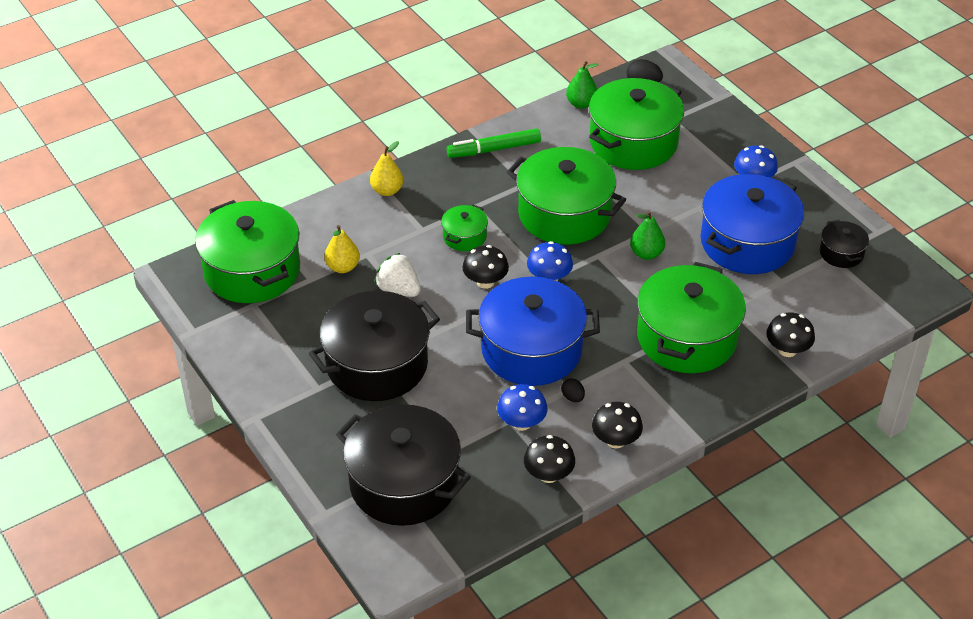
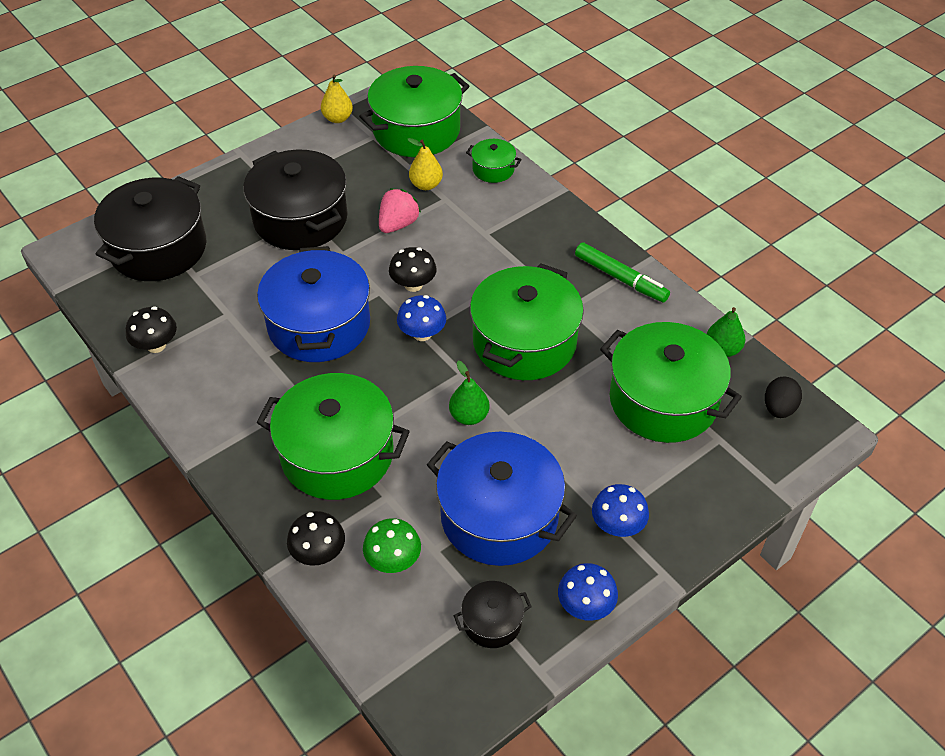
camera: 85 degrees right, 5 degrees up
yellow pear [370,141,404,196] -> yellow pear moved to [321,74,353,123]
white strawberry [374,253,421,297] -> pink strawberry [379,188,421,233]
green pot [441,205,488,251] -> green pot moved to [466,139,522,183]
green marker [447,128,541,158] -> green marker turned 150 degrees clockwise [575,243,670,303]
blue mushroom [497,384,548,431] -> blue mushroom moved to [558,563,618,621]
black egg [561,378,585,402] -> none
black mushroom [592,402,643,449] -> none
none -> green mushroom [363,518,421,573]

